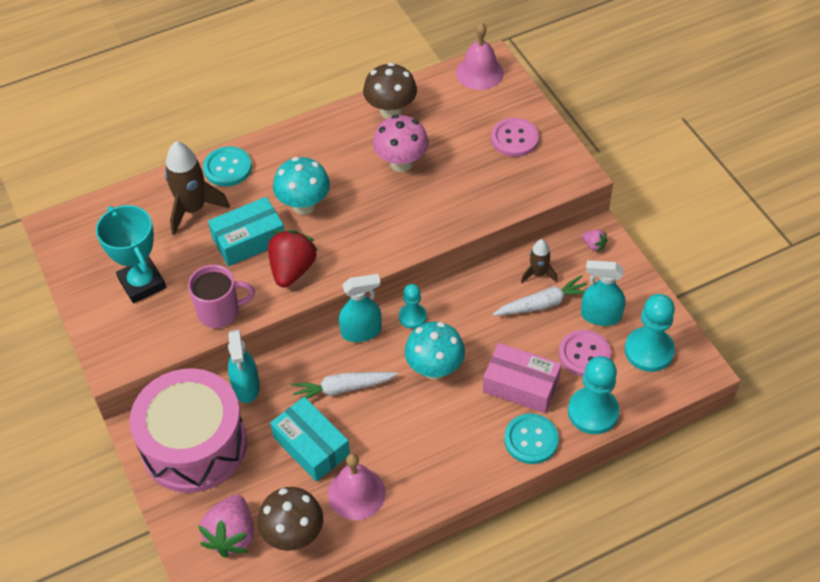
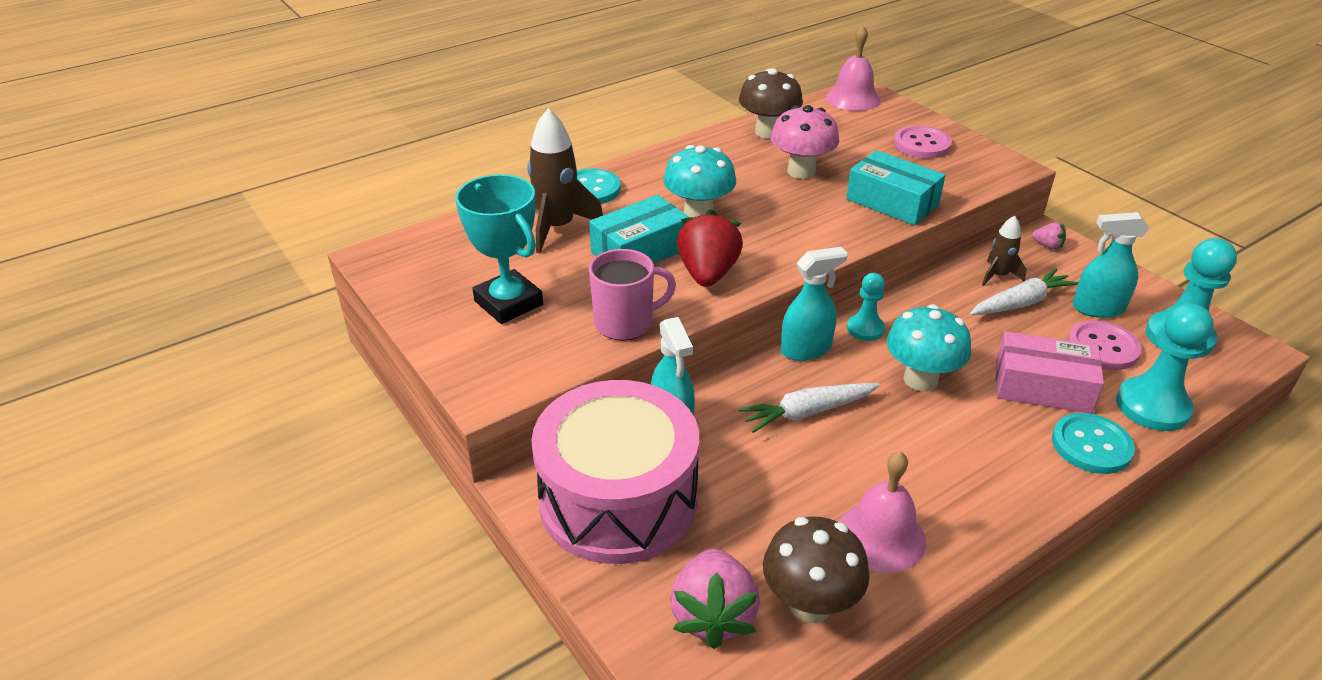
camera: 10 degrees left, 15 degrees down
turquoise box [270,397,350,482] -> turquoise box moved to [846,150,945,225]

